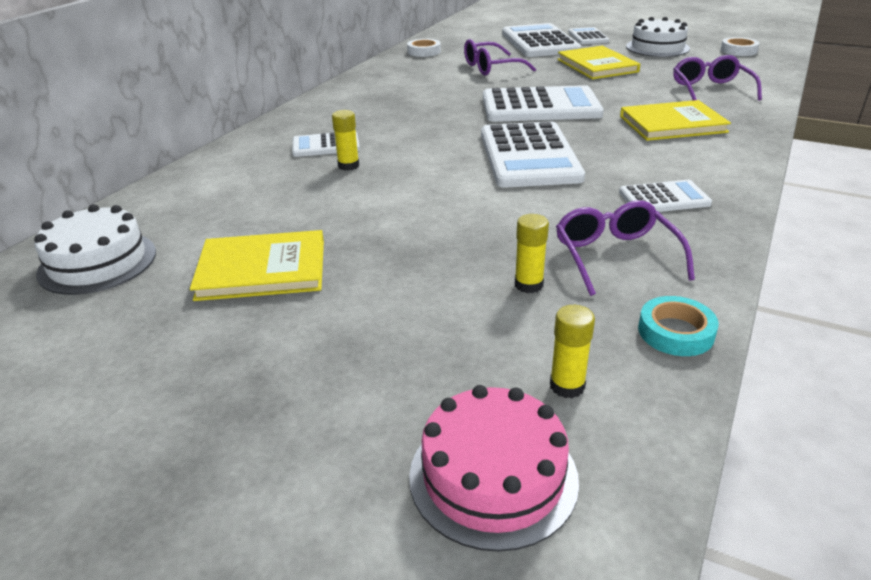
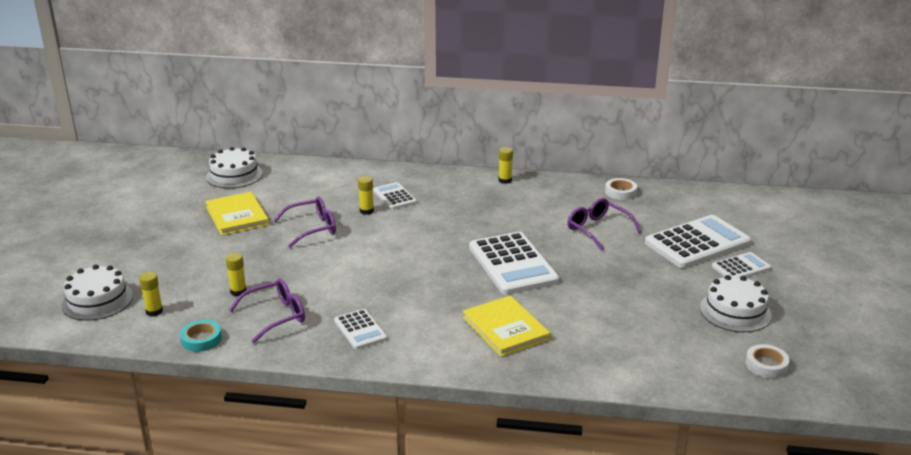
camera: 70 degrees right, 5 degrees down
pink cake [409,385,579,552] -> white cake [61,265,133,321]
white calculator [481,121,585,188] -> none
yellow book [557,46,640,79] -> none
purple glasses [673,55,762,101] -> purple glasses moved to [273,197,336,248]
none -> yellow glue stick [498,147,513,184]

